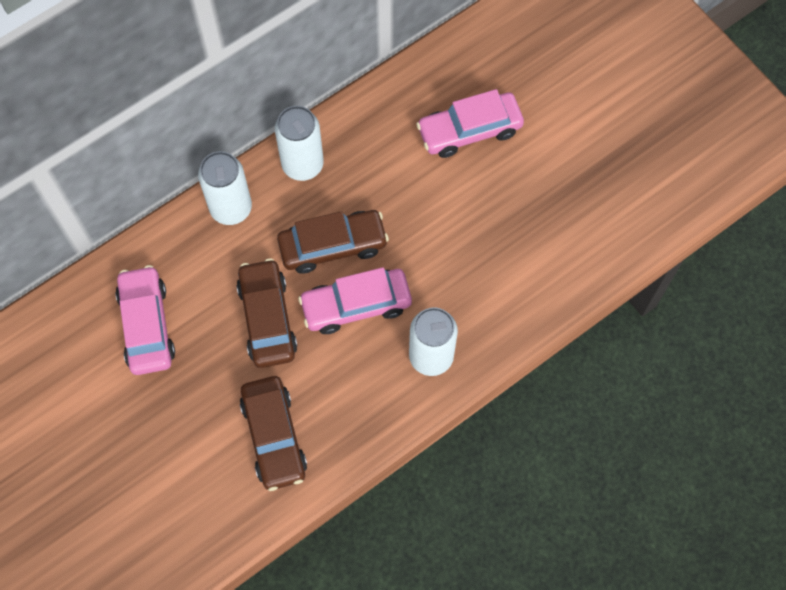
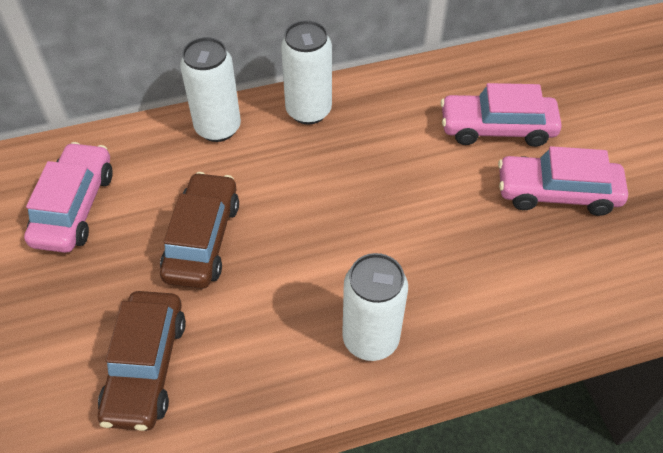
camera: 20 degrees right, 15 degrees down
brown car [277,210,389,274] -> none
pink car [298,267,412,334] -> pink car moved to [498,146,628,216]

